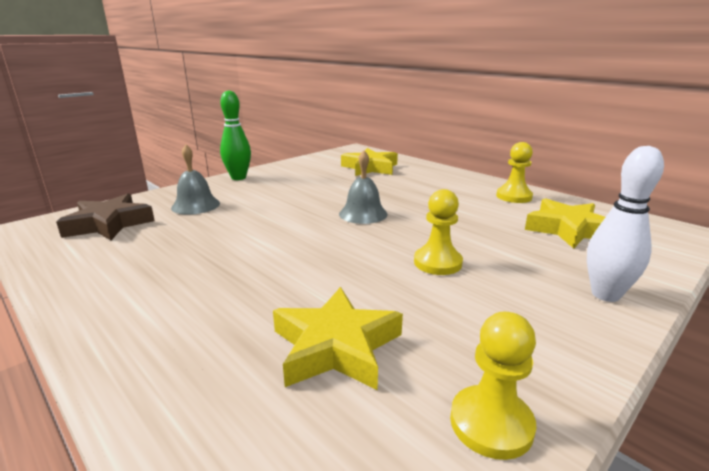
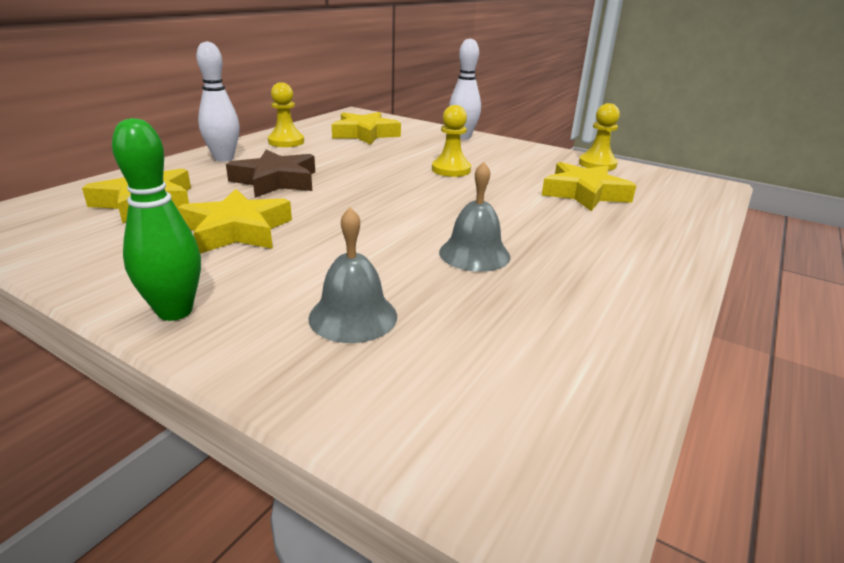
camera: 105 degrees left, 5 degrees up
brown star [56,193,155,240] -> brown star moved to [226,150,315,198]
grey bell [339,150,388,224] -> grey bell moved to [439,162,510,272]
none -> yellow star [178,189,292,254]
none -> white bowling pin [196,41,240,161]

